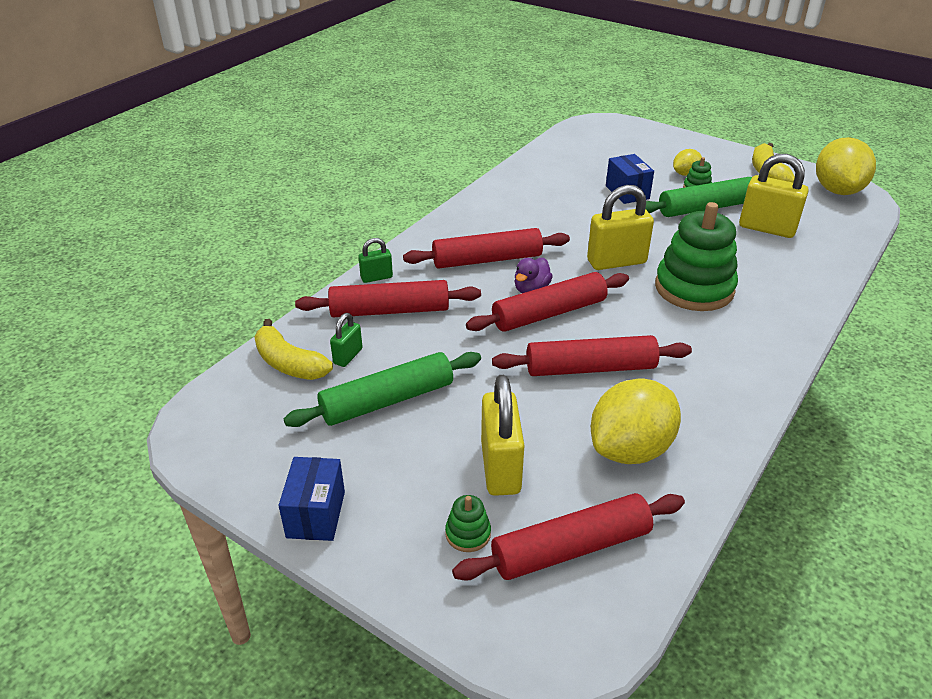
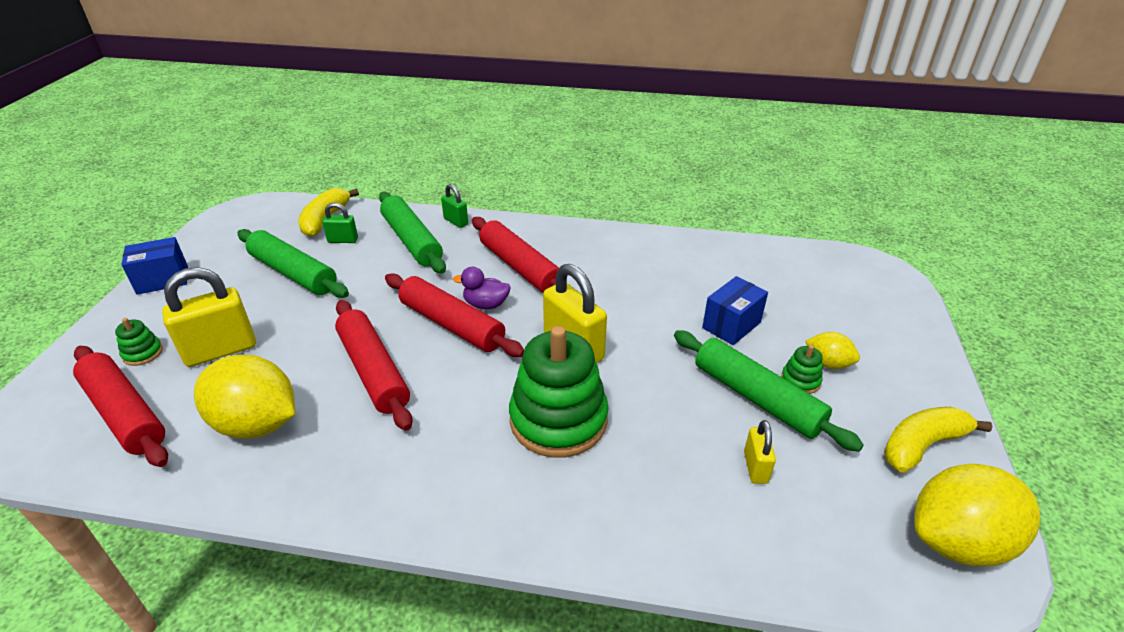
camera: 65 degrees right, 0 degrees up
red rolling pin [295,280,481,317] -> green rolling pin [379,192,446,274]
yellow padlock [739,154,809,238] -> yellow padlock [744,420,776,484], size x0.53

